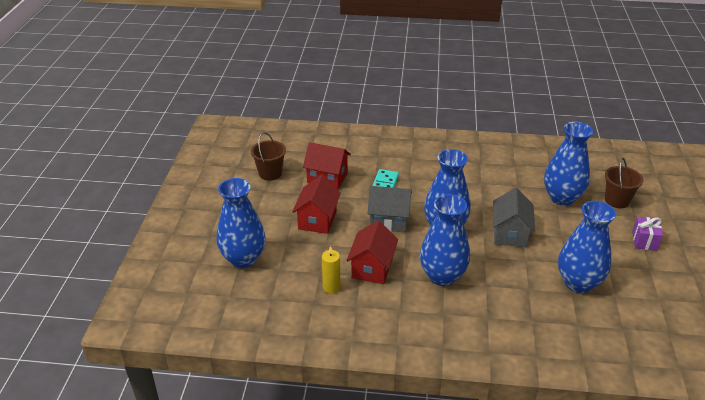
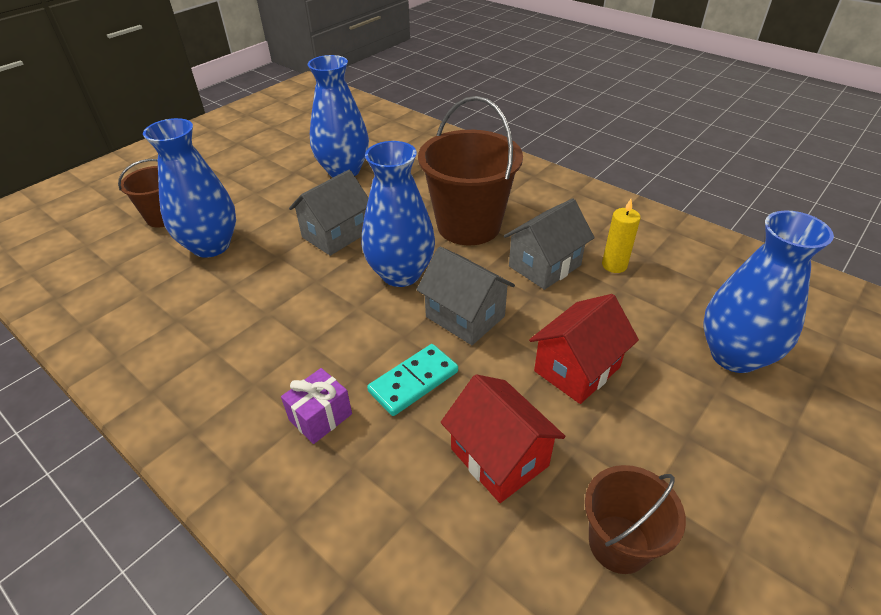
camera: 145 degrees left, 5 degrees up
red house [346,220,398,284] -> grey house [504,199,595,290]
blue vase [420,194,470,286] -> brown bucket [418,96,523,245]
purple gift [632,217,663,251] -> purple gift moved to [281,368,352,444]

